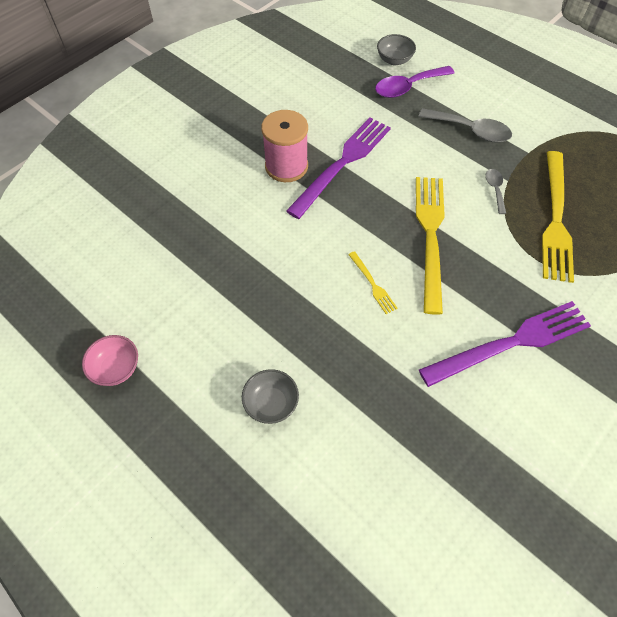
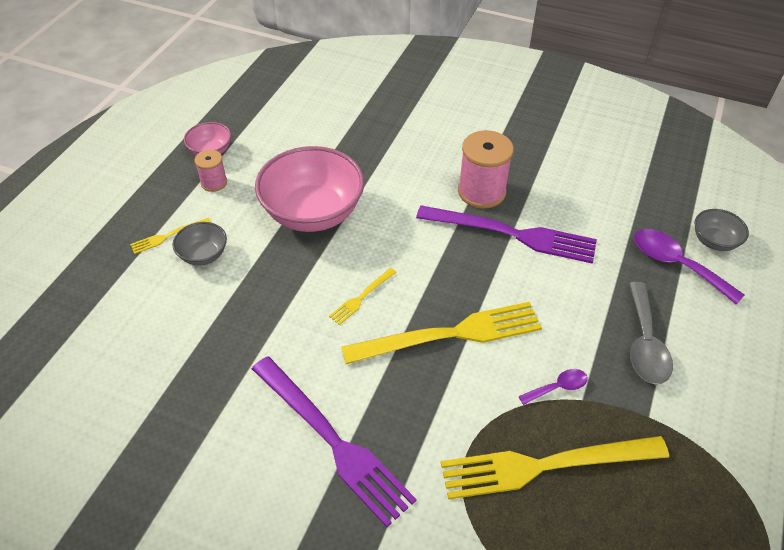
camera: 70 degrees right, 10 degrees down
grey spoon [485,169,506,214] -> purple spoon [519,369,588,405]
none -> yellow fork [130,218,211,254]
none -> pink spool [195,150,227,192]
none -> pink bowl [255,146,365,232]

